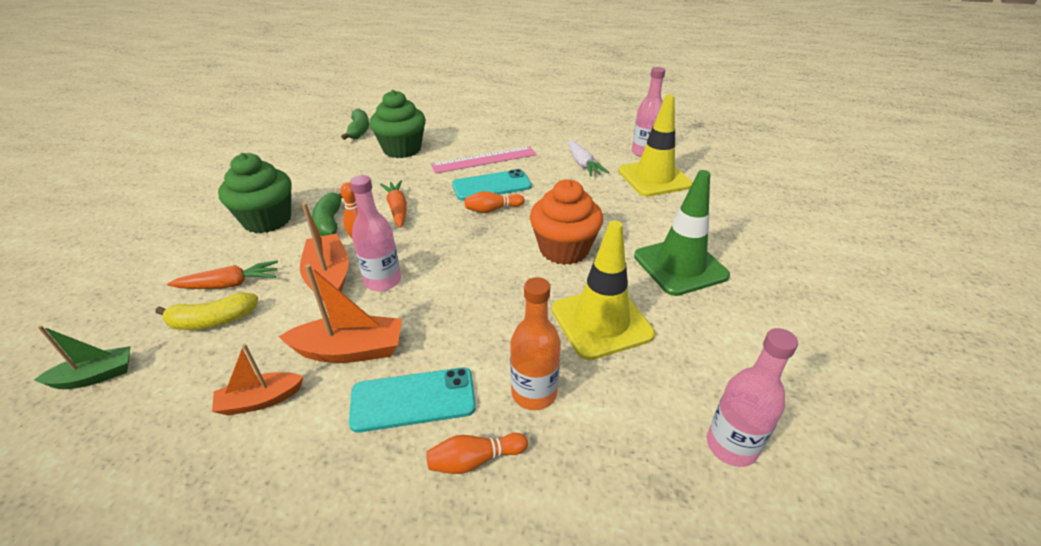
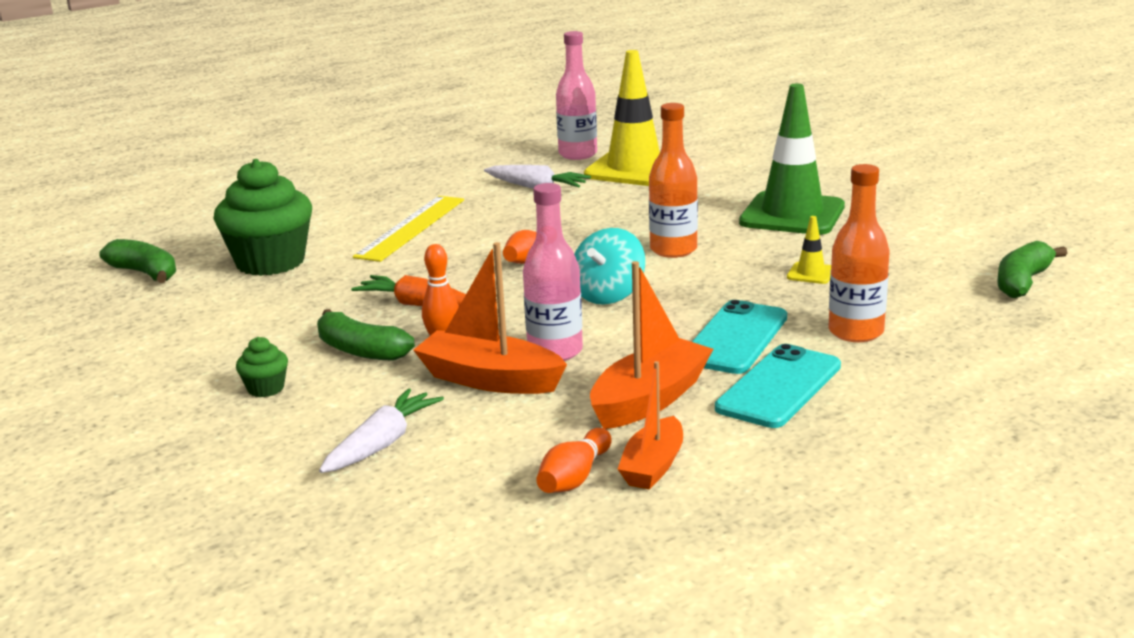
camera: 45 degrees left, 15 degrees down
green boat [34,325,130,389] -> none
yellow banana [155,292,258,330] -> none
orange carrot [167,260,278,289] -> white carrot [319,388,444,473]
green cupcake [218,153,292,233] -> green cupcake [236,337,288,397], size x0.43
orange bowling pin [426,433,528,474] -> orange bowling pin moved to [536,428,612,493]
pink ruler [431,146,537,174] -> yellow ruler [353,196,464,262]
turquoise phone [452,169,532,201] -> turquoise phone moved to [692,300,787,374]
orange cupcake [530,179,603,265] -> orange bottle [649,103,698,258]
yellow traffic cone [552,221,655,360] -> yellow traffic cone [787,216,831,284], size x0.41
pink bottle [707,328,798,467] -> green banana [997,241,1067,298]
none -> turquoise spinning top [574,228,645,305]

